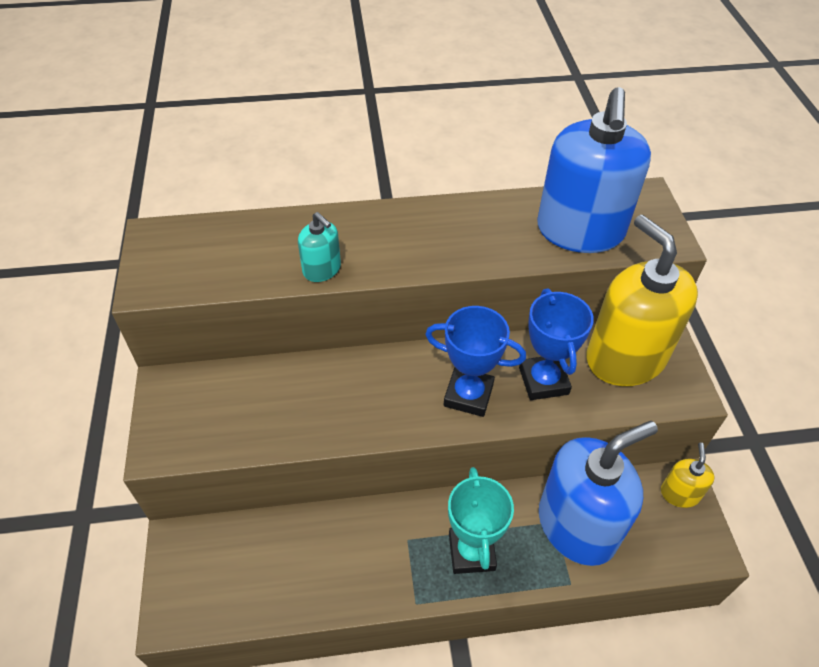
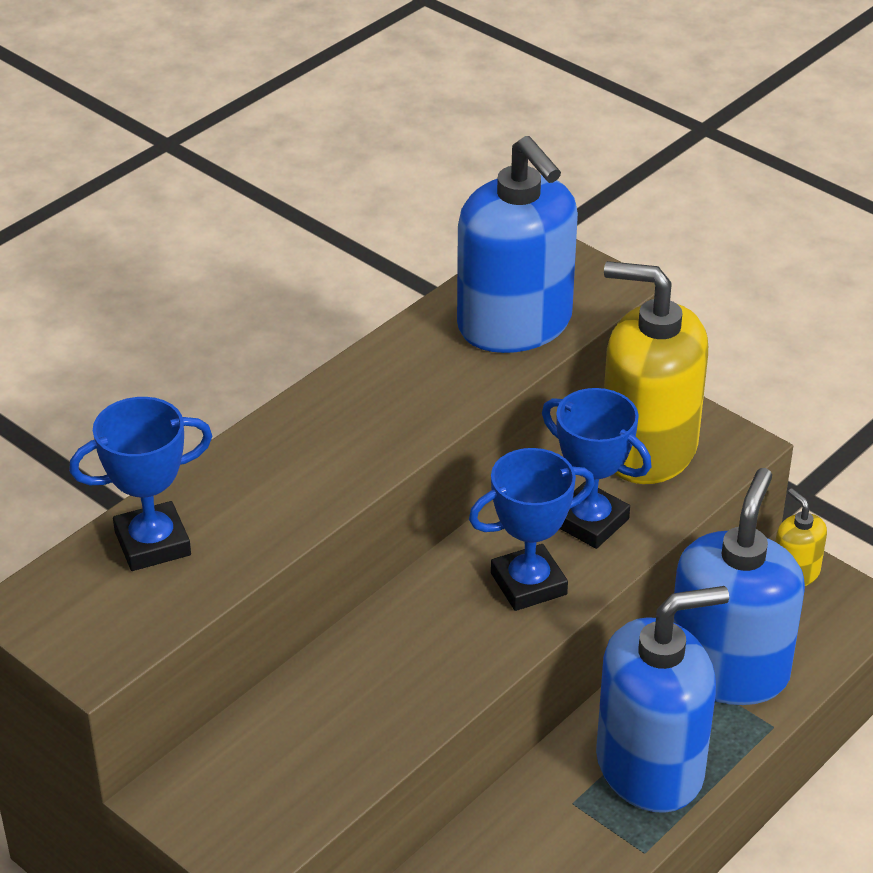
camera: 40 degrees left, 10 degrees down
turquoise soap dispenser [298,212,341,282] -> none
turquoise trophy [448,467,514,574] -> blue soap dispenser [596,586,729,813]
none -> blue trophy [69,397,212,571]

